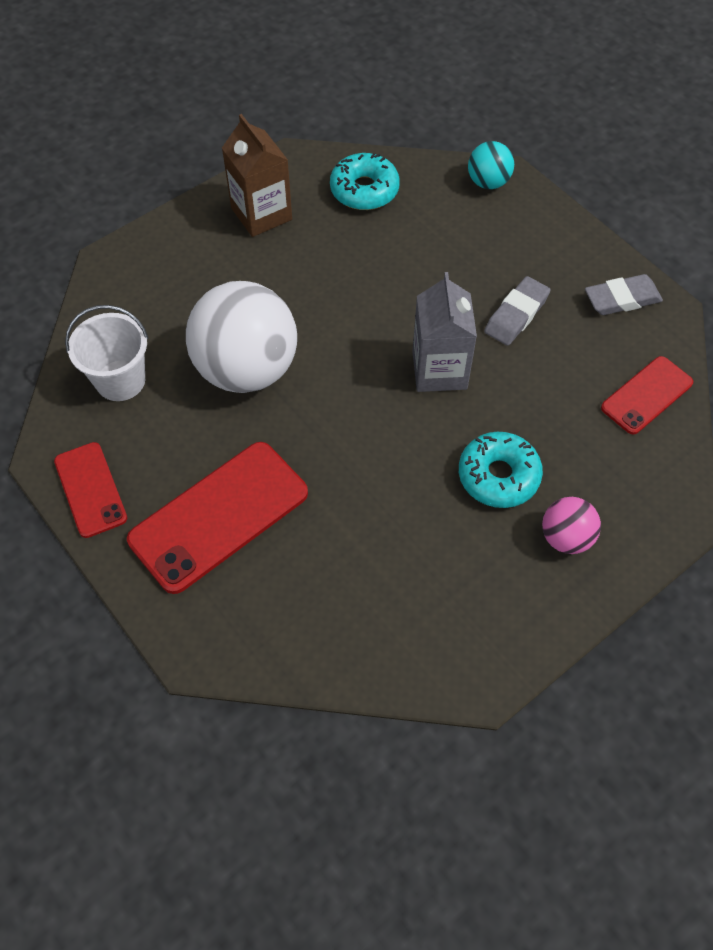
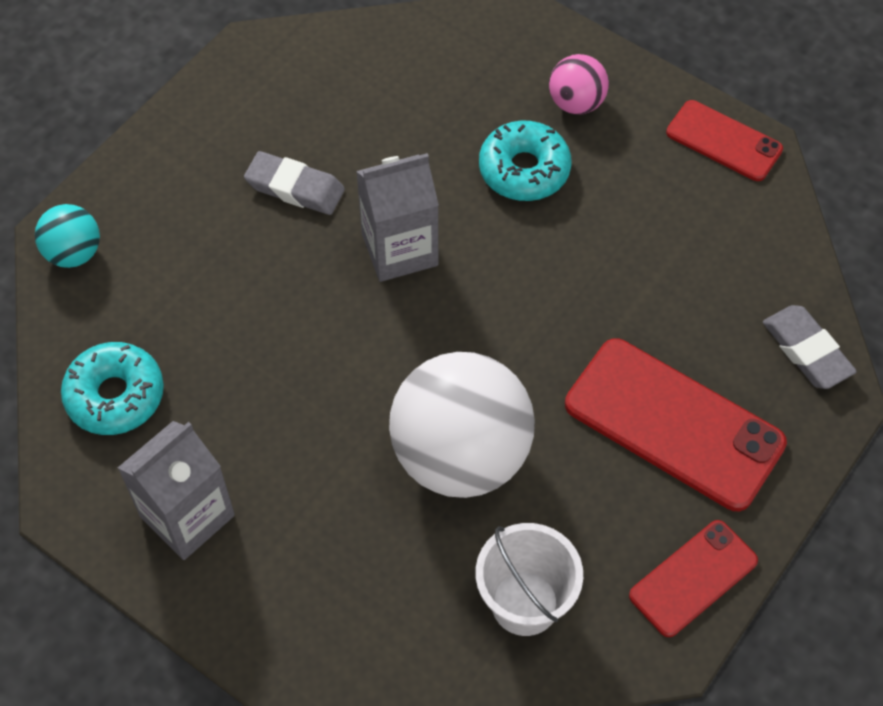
camera: 105 degrees left, 0 degrees up
brown carton [222,114,292,237] -> grey carton [118,421,235,560]
grey eraser [585,274,663,315] -> grey eraser moved to [763,305,857,389]
red phone [601,356,693,434] -> red phone moved to [666,100,783,181]

